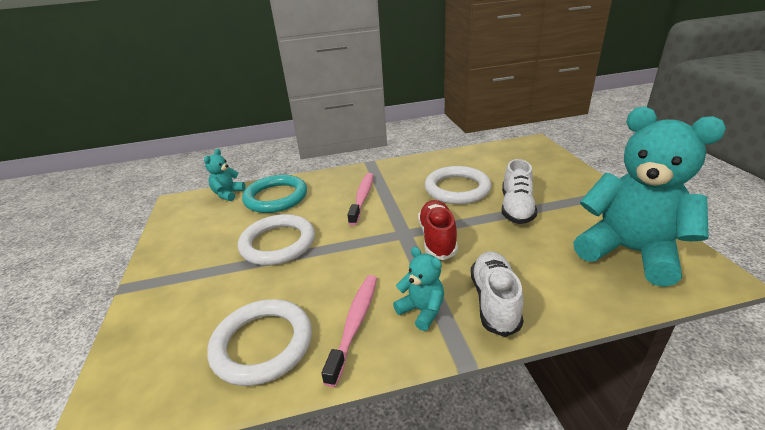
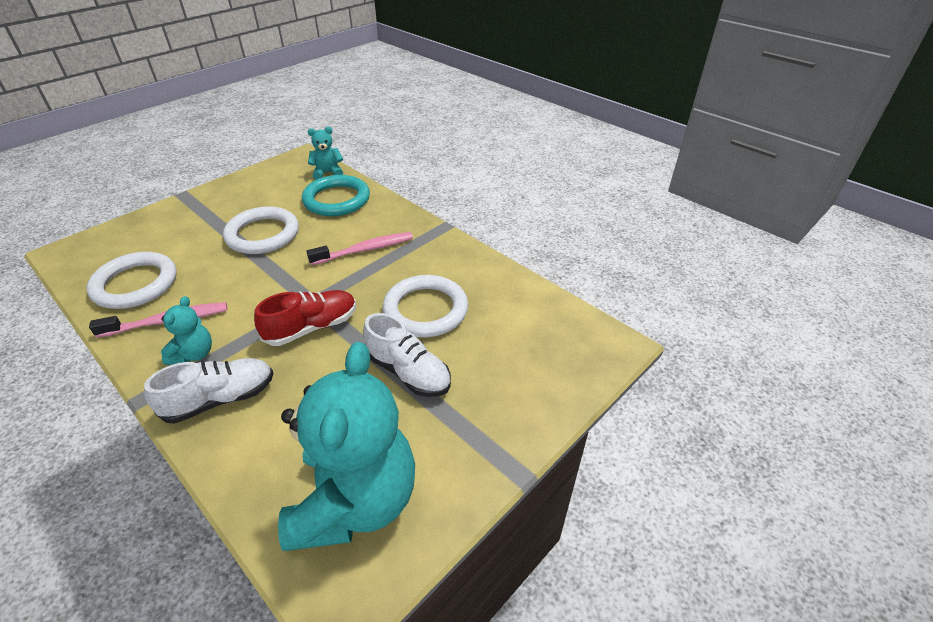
camera: 55 degrees right, 10 degrees up
white shoe [502,159,537,224] -> white shoe turned 120 degrees counterclockwise [363,313,451,397]

